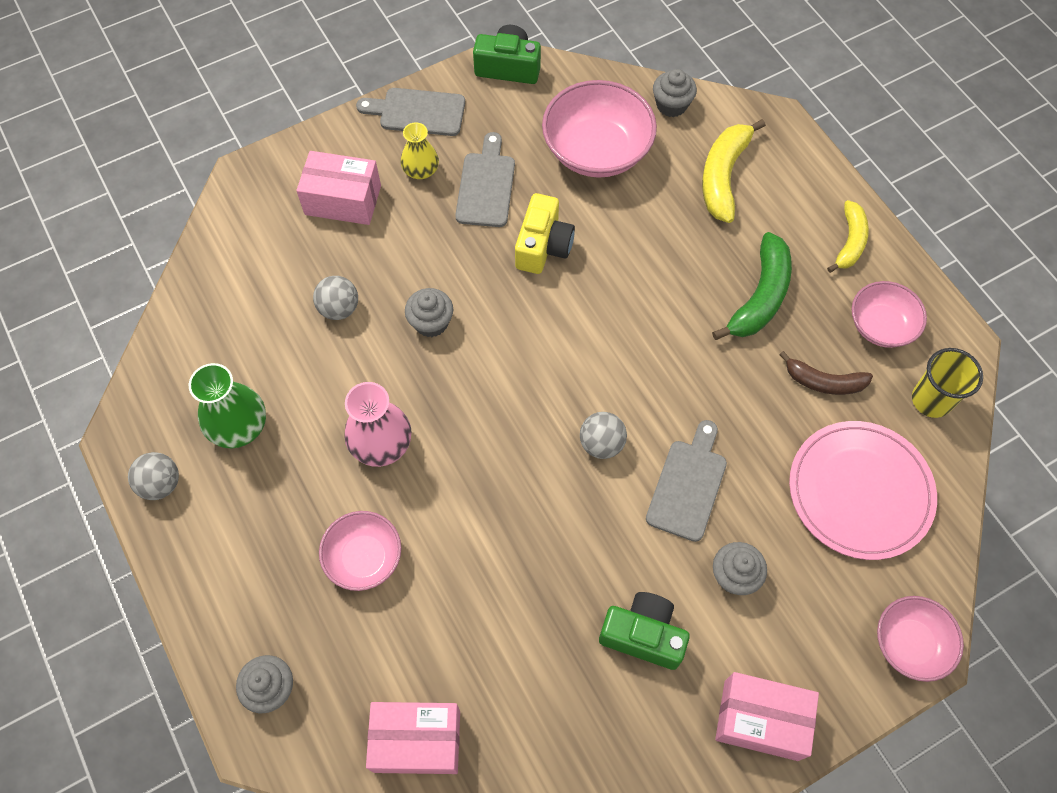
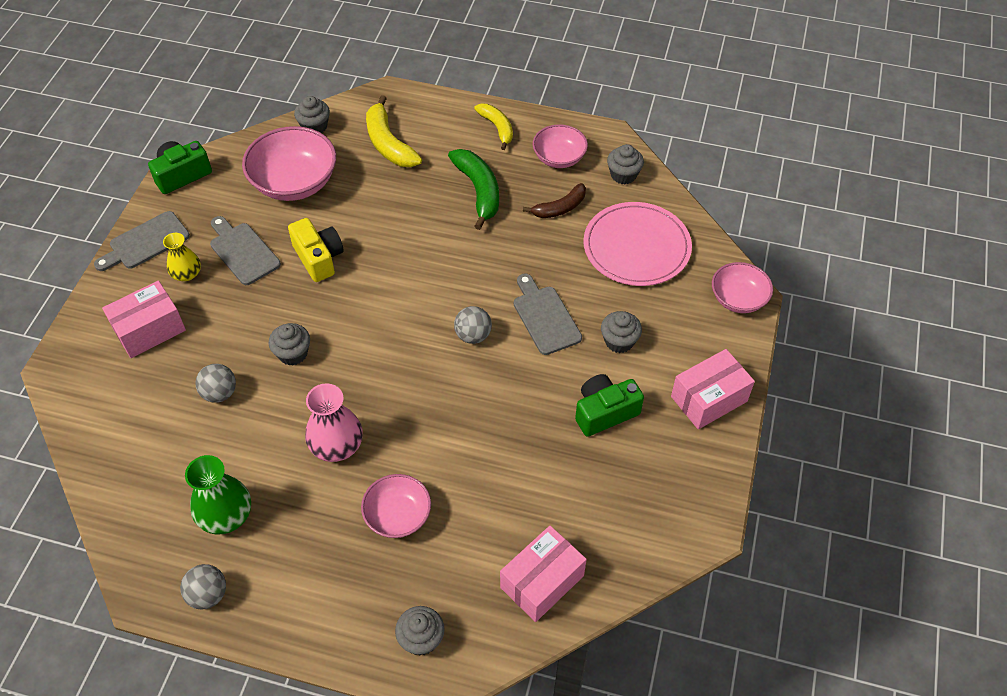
camera: 45 degrees left, 10 degrees down
yellow cup [912,348,983,418] -> grey cupcake [607,144,644,184]

